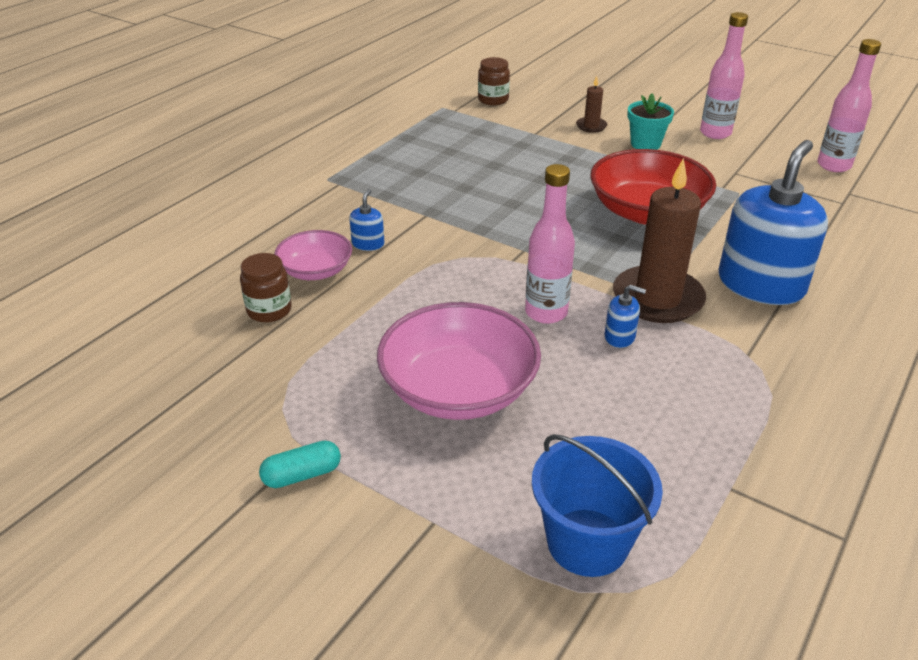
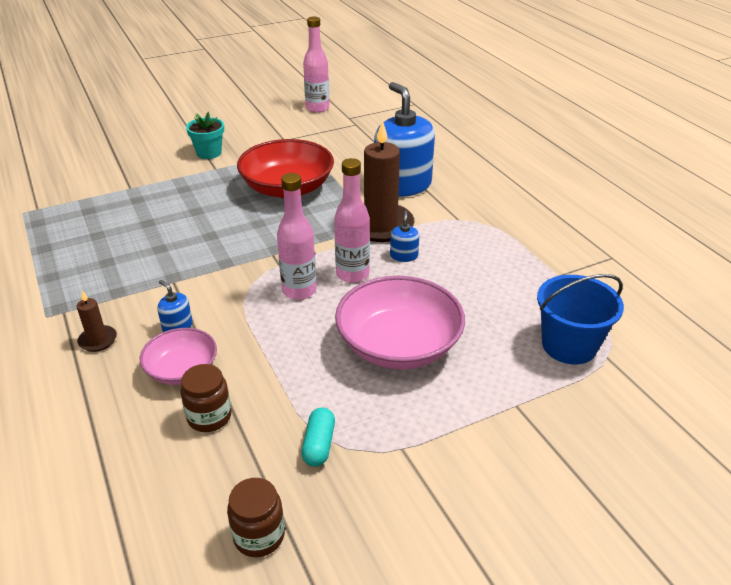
camera: 60 degrees left, 0 degrees up
turquoise capsule [259,441,341,488] -> turquoise capsule moved to [301,408,335,467]
brown jar [478,57,510,105] -> brown jar moved to [227,478,285,557]
brown candle [576,76,607,133] -> brown candle moved to [77,290,117,352]
blue soap dispenser [604,285,646,348] -> blue soap dispenser turned 45 degrees counterclockwise [390,211,419,262]
pink bottle [700,12,748,139] -> pink bottle moved to [277,173,316,300]

